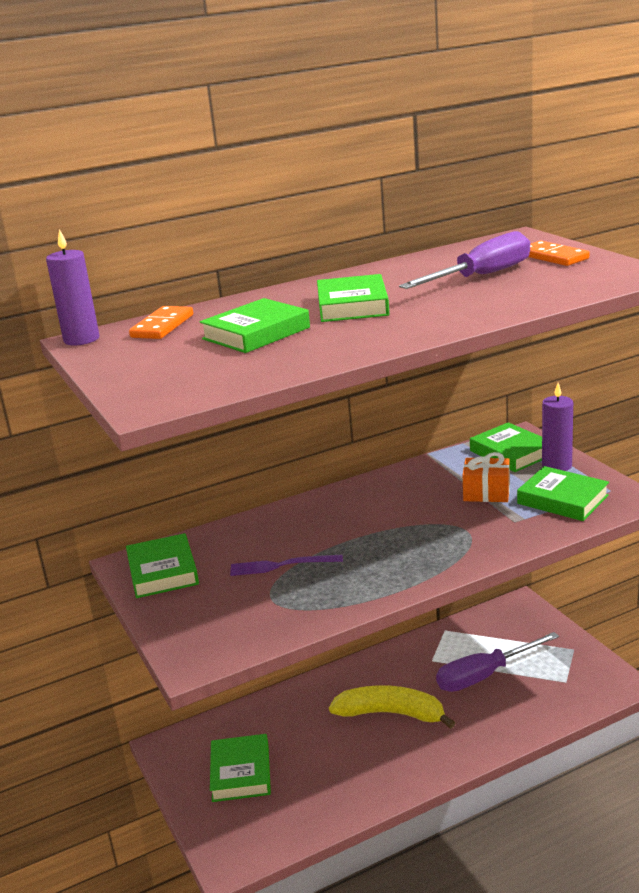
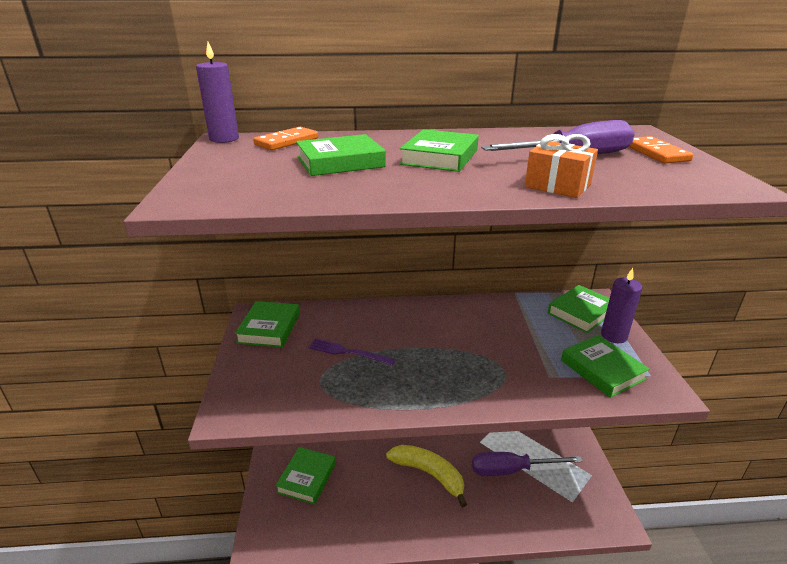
camera: 20 degrees right, 5 degrees up
orange gift [463,452,510,502] -> orange gift moved to [525,134,598,198]
green book [470,422,542,472] -> green book turned 60 degrees clockwise [548,285,610,333]

